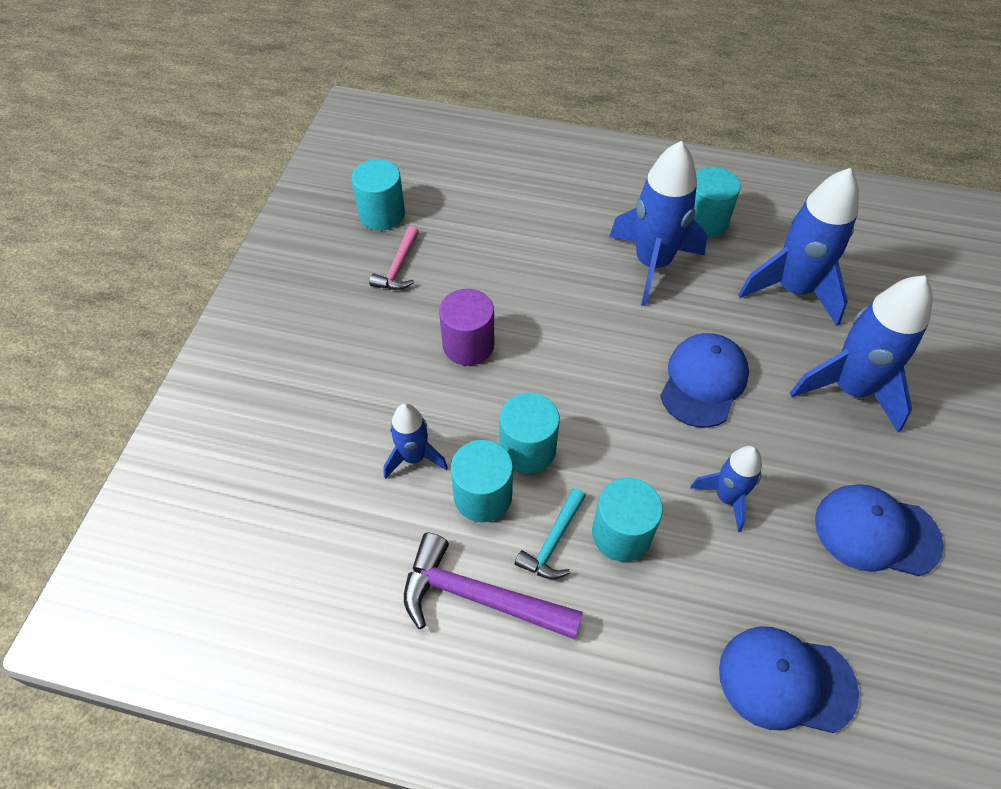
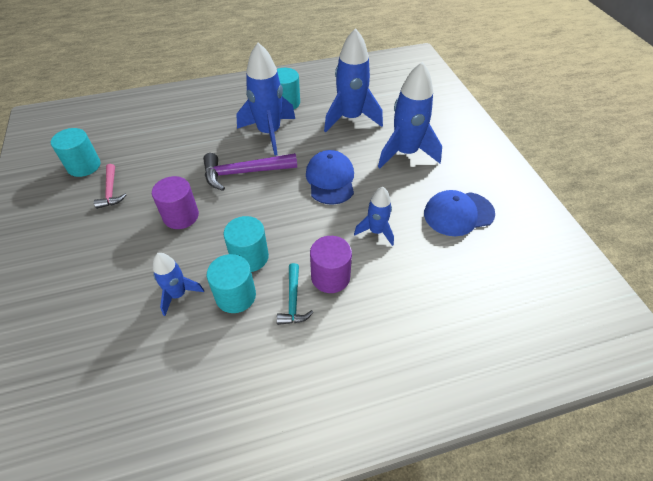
camera: 30 degrees left, 5 degrees down
purple hammer [404,533,583,640] -> purple hammer moved to [203,153,297,191]
turquoise cylinder [592,478,663,562] -> purple cylinder [310,236,352,293]
blue cap [719,626,859,733] -> none

